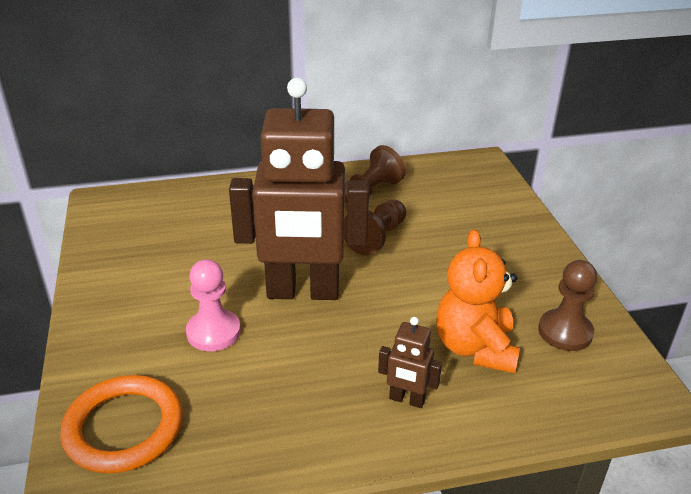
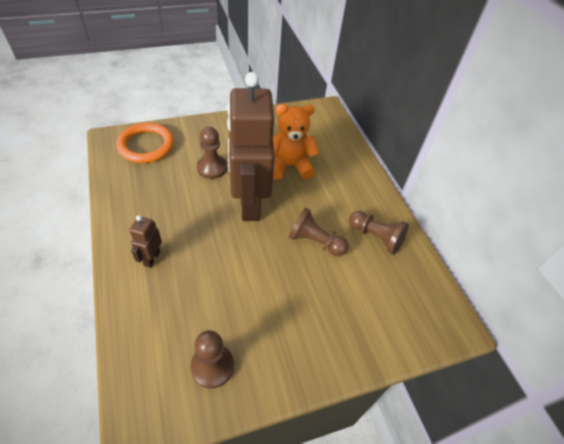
camera: 80 degrees right, 15 degrees up
pink pawn [186,259,241,351] -> brown pawn [197,127,227,179]
orange teddy bear [436,229,520,373] -> orange teddy bear moved to [273,104,319,180]

